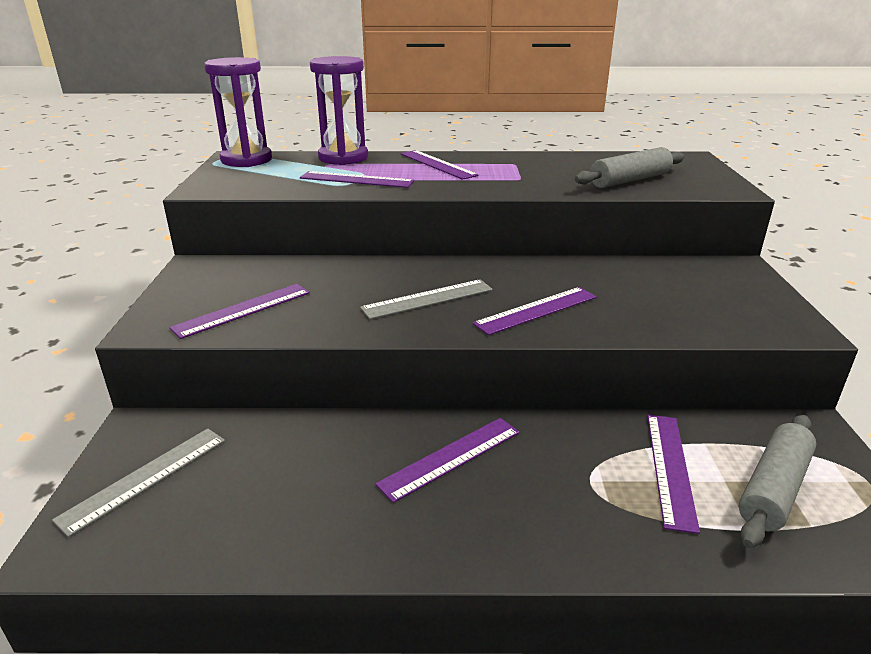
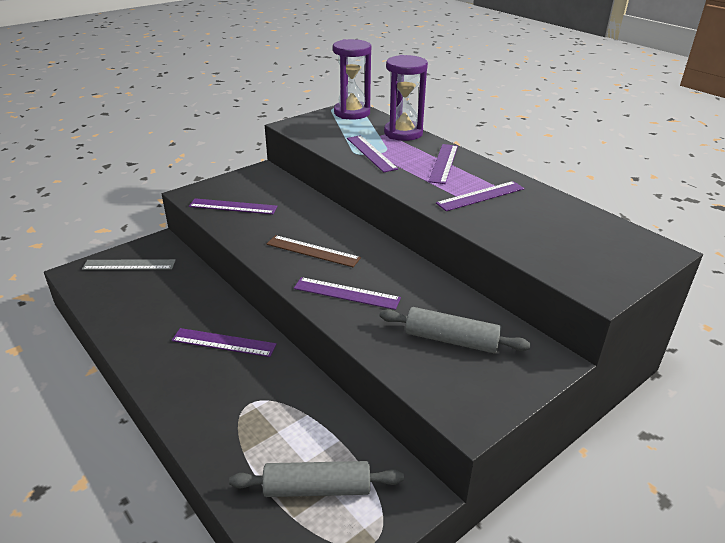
camera: 50 degrees right, 5 degrees up
grey ruler [360,279,493,319] -> brown ruler [267,235,361,267]
grey rolling pin [575,147,685,188] -> grey rolling pin moved to [380,307,531,353]
purple ruler [647,415,700,534] -> purple ruler moved to [436,181,525,211]

